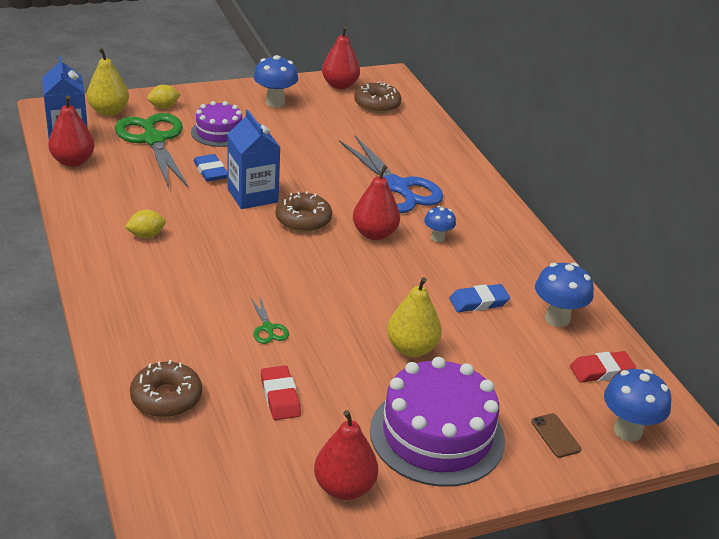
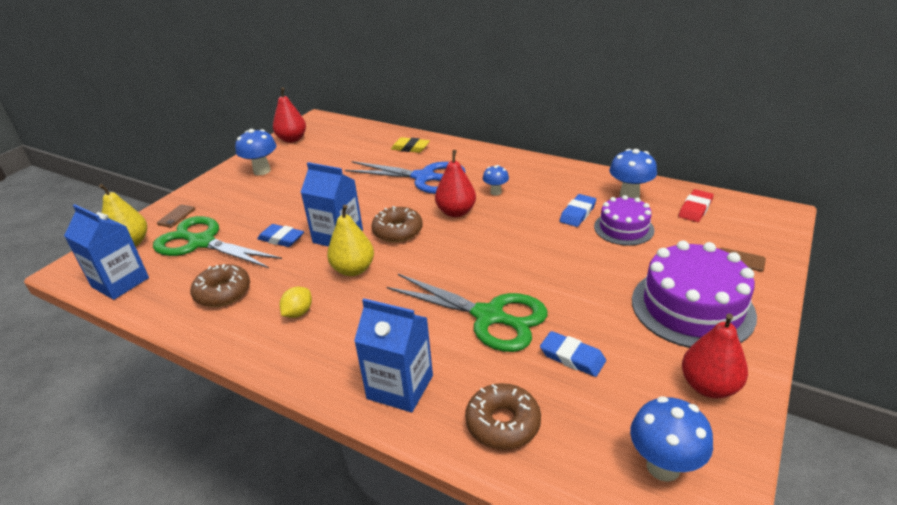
camera: 35 degrees left, 0 degrees up
red pear [48,96,95,167] -> none
yellow lemon [147,85,181,109] -> brown phone [157,205,195,227]
purple cake [191,101,242,147] -> purple cake moved to [594,195,655,246]
green scissors [250,297,289,344] -> green scissors [387,274,548,352], size x2.40
red eraser [261,365,301,420] -> blue eraser [540,331,606,377]
brown donut [354,81,402,113] -> brown donut moved to [190,264,250,307]
yellow pear [387,277,442,357] -> yellow pear moved to [327,205,374,276]
blue mushroom [604,369,671,442] -> blue mushroom moved to [630,396,713,482]
none -> blue carton [354,298,433,413]
none -> yellow eraser [391,137,430,153]

